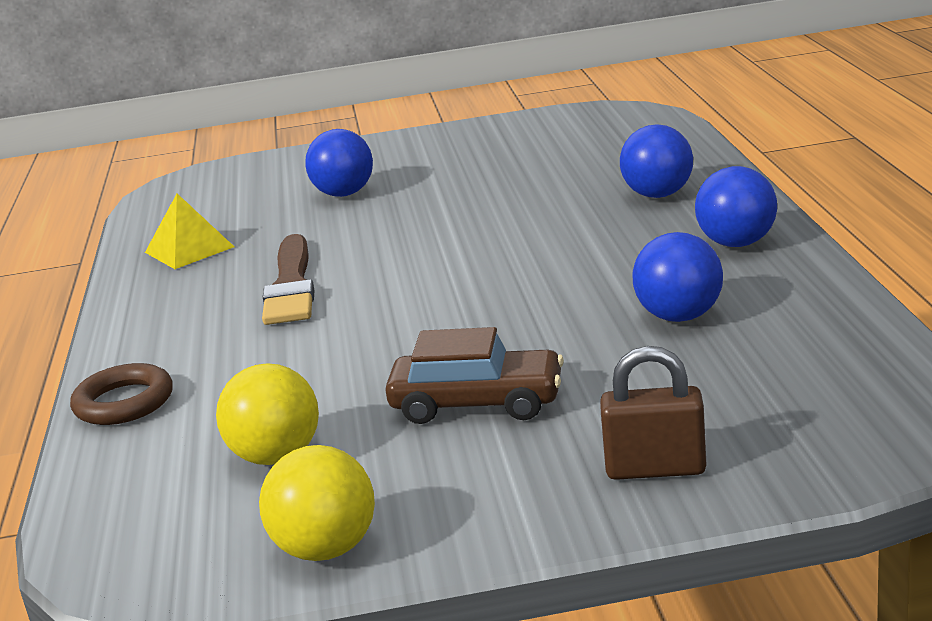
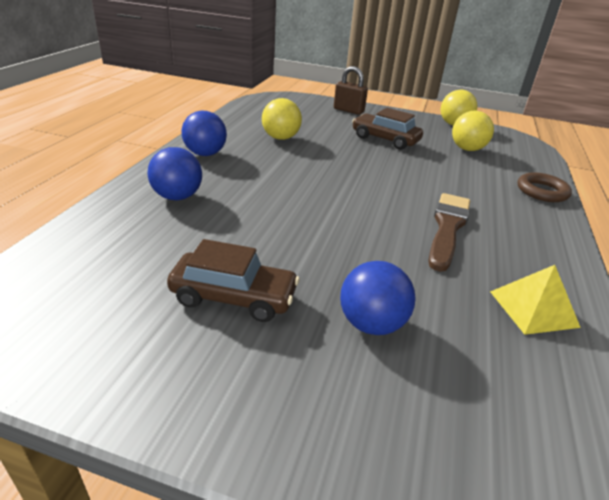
camera: 160 degrees left, 10 degrees up
blue ball [632,232,723,322] -> yellow ball [262,98,302,140]
none -> brown car [167,239,300,322]

